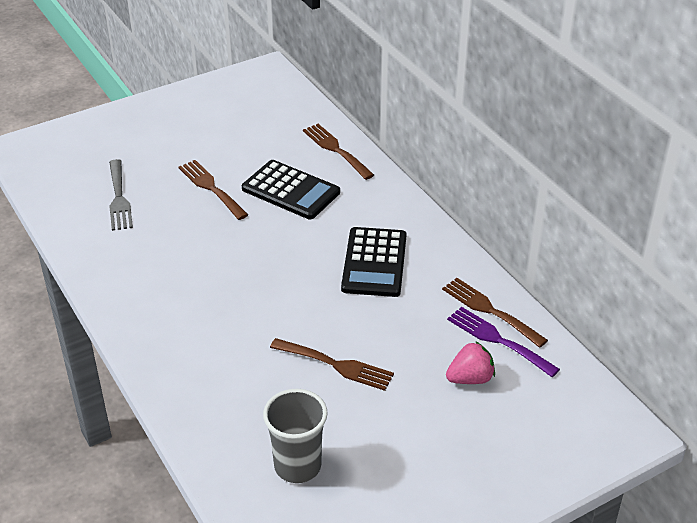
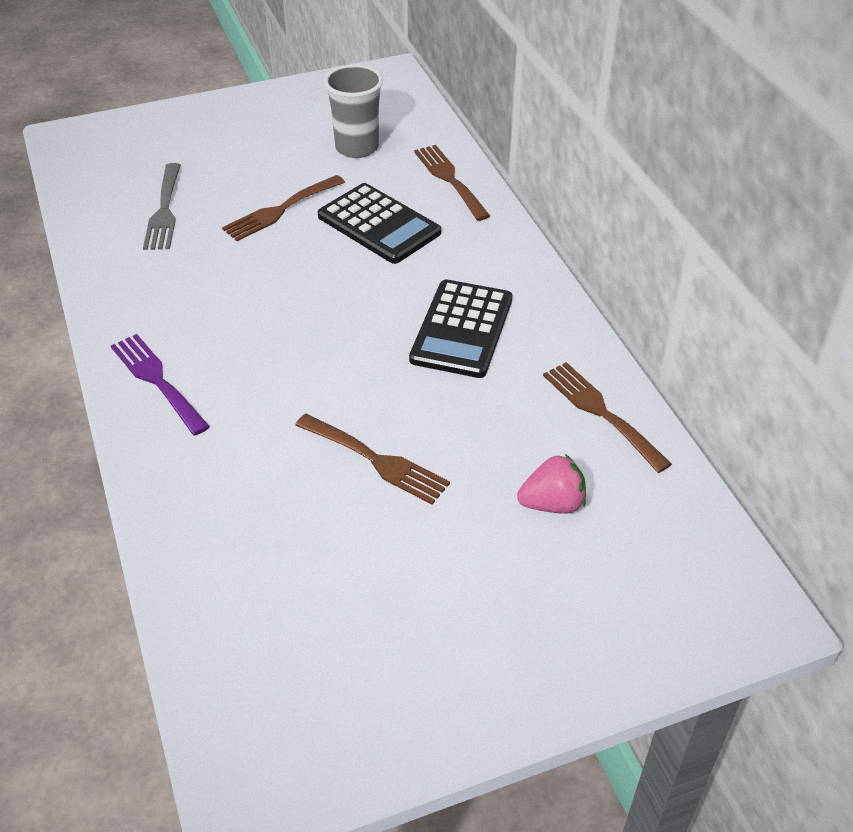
camera: 10 degrees right, 5 degrees up
brown fork [178,160,248,220] -> brown fork turned 105 degrees counterclockwise [222,175,345,241]
grey cup [263,389,328,483] -> grey cup moved to [324,64,383,158]
purple fork [447,307,560,377] -> purple fork moved to [111,334,210,436]

